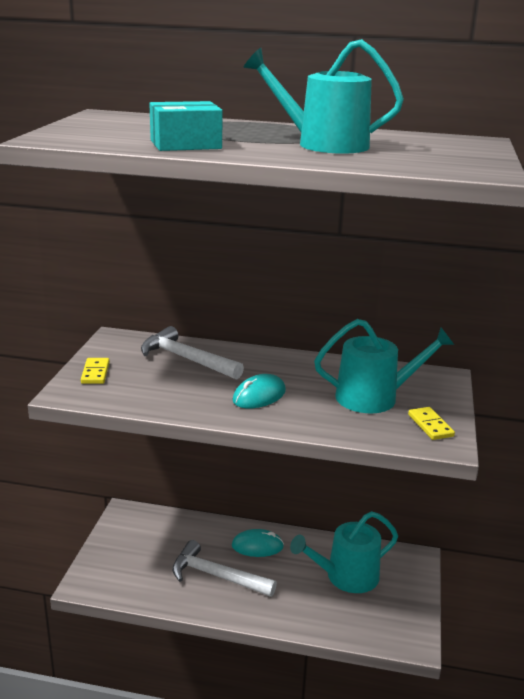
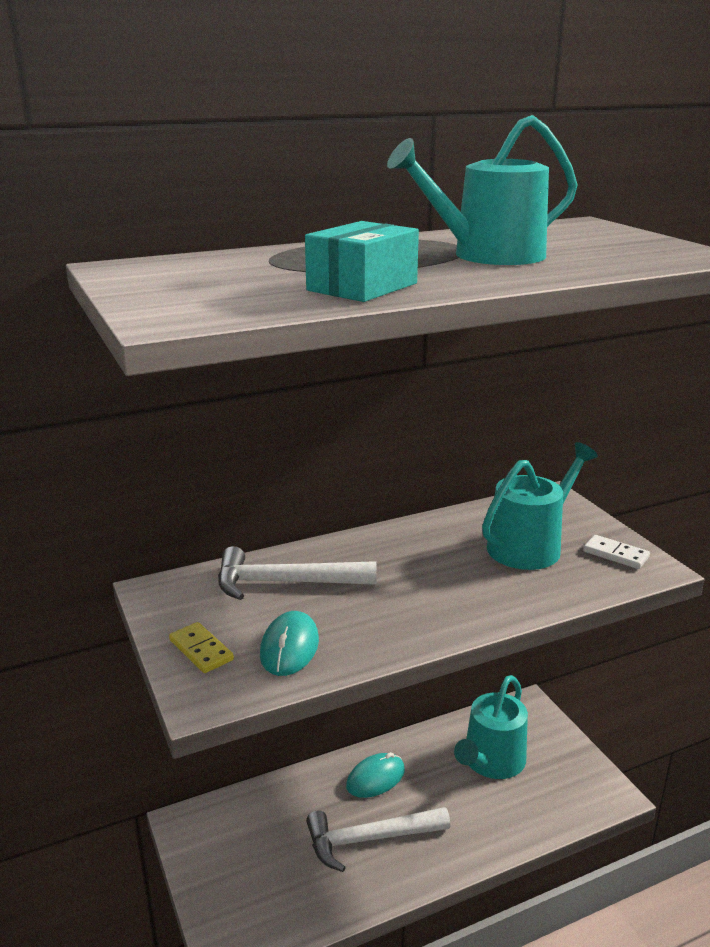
camera: 35 degrees left, 0 degrees up
turquoise mouse [232,374,286,409] -> turquoise mouse moved to [260,611,319,676]
yellow domino [408,407,455,440] -> white domino [583,535,650,569]

